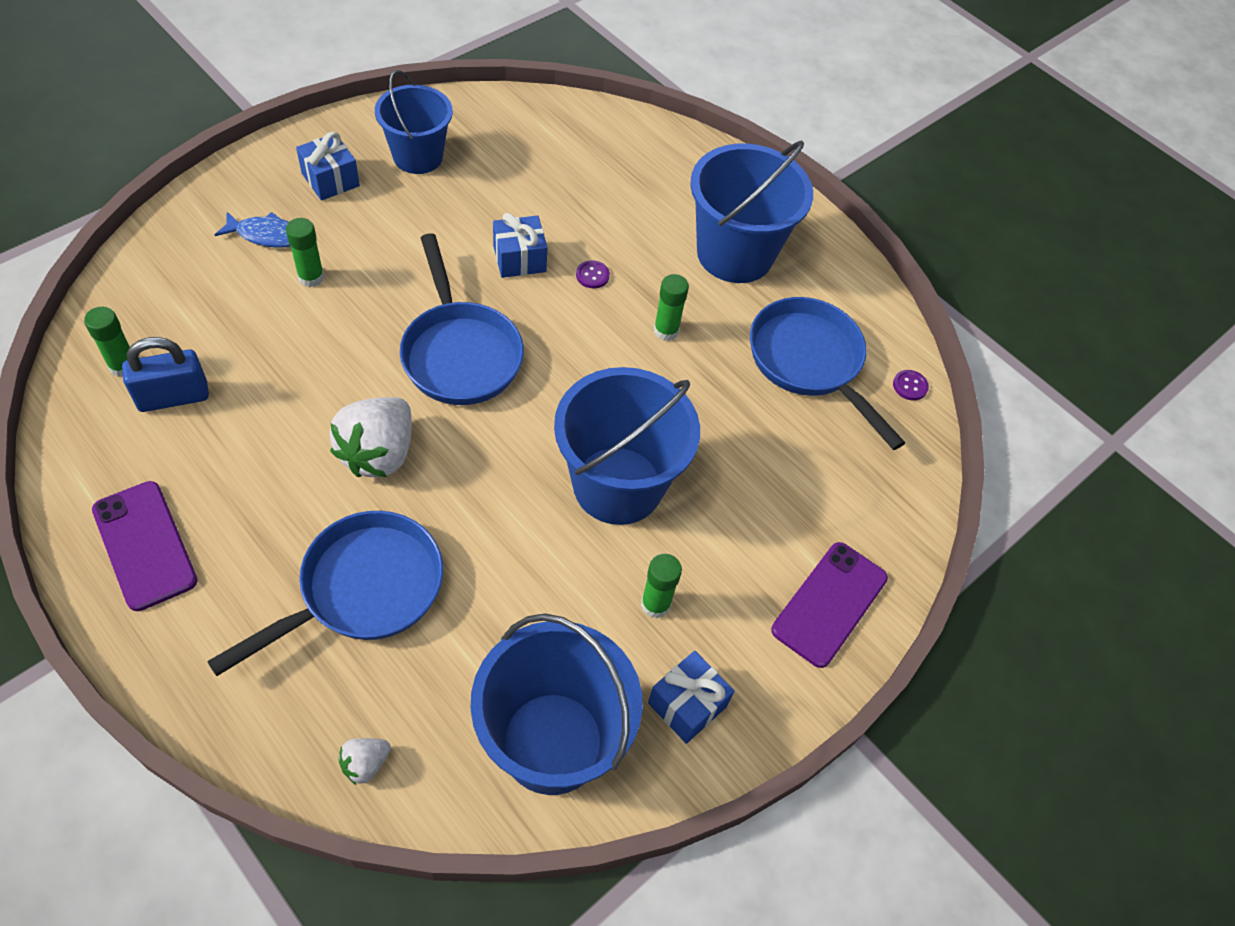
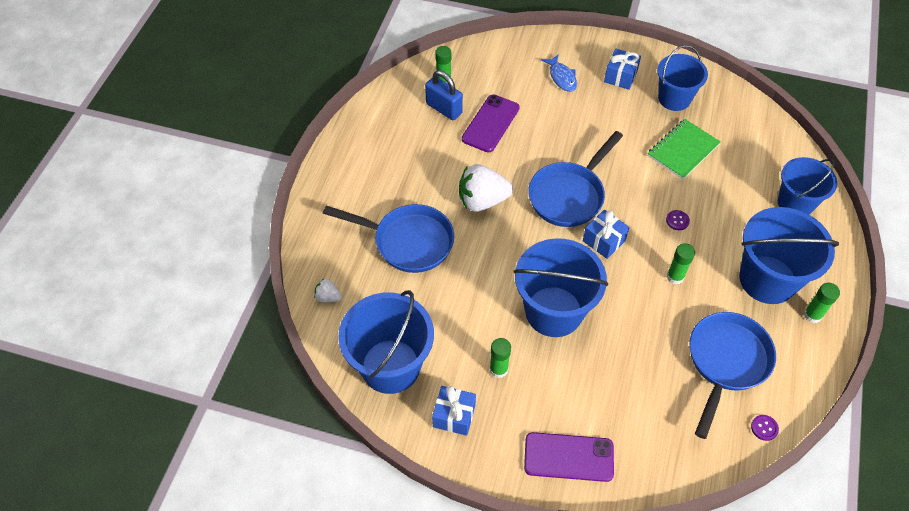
camera: 65 degrees right, 0 degrees up
purple phone [92,481,198,611] -> purple phone moved to [462,94,520,152]
green glue stick [286,218,324,287] -> green glue stick moved to [804,283,840,323]
blue gift [493,213,548,278] -> blue gift moved to [583,210,630,259]
none -> green notebook [648,119,721,180]
none -> blue bucket [778,157,837,215]

